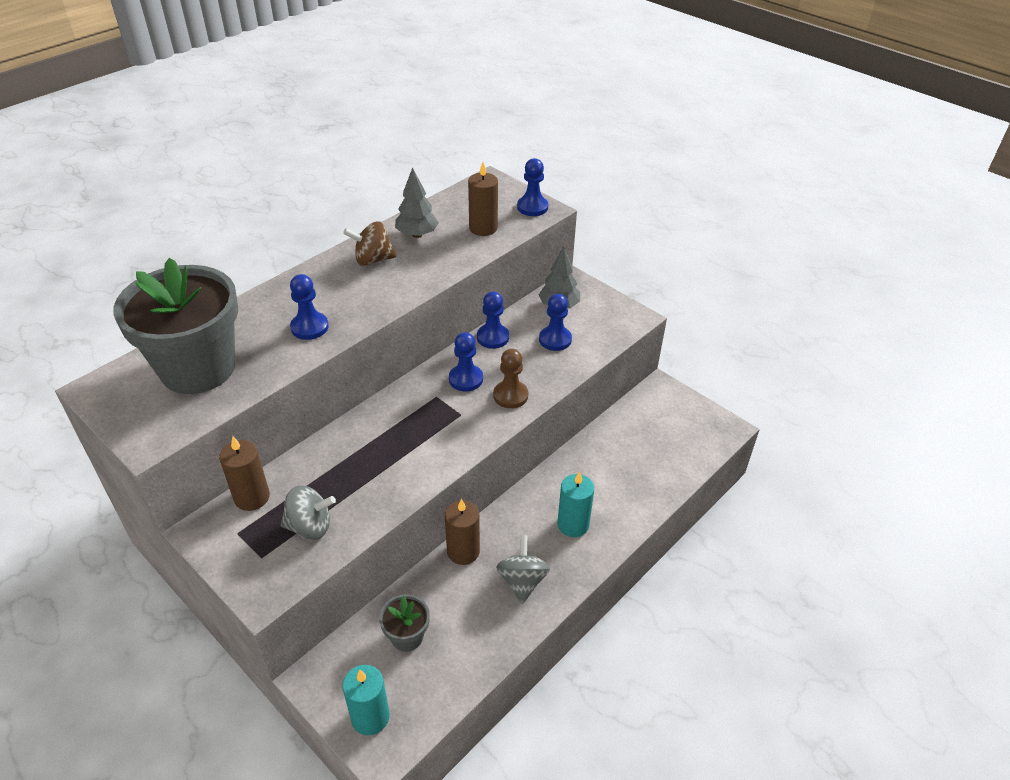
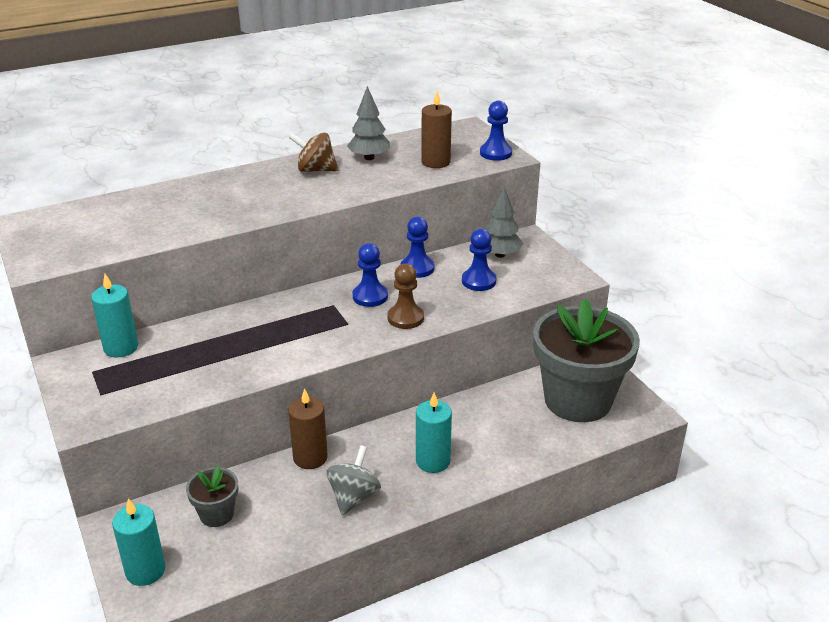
camera: 20 degrees right, 10 degrees down
grey flower pot [113,258,239,394] -> grey flower pot moved to [533,298,640,422]
brown candle [219,436,270,511] -> turquoise candle [91,274,138,357]
grey spinning top [280,486,336,540] -> none
blue pawn [290,274,329,340] -> none

